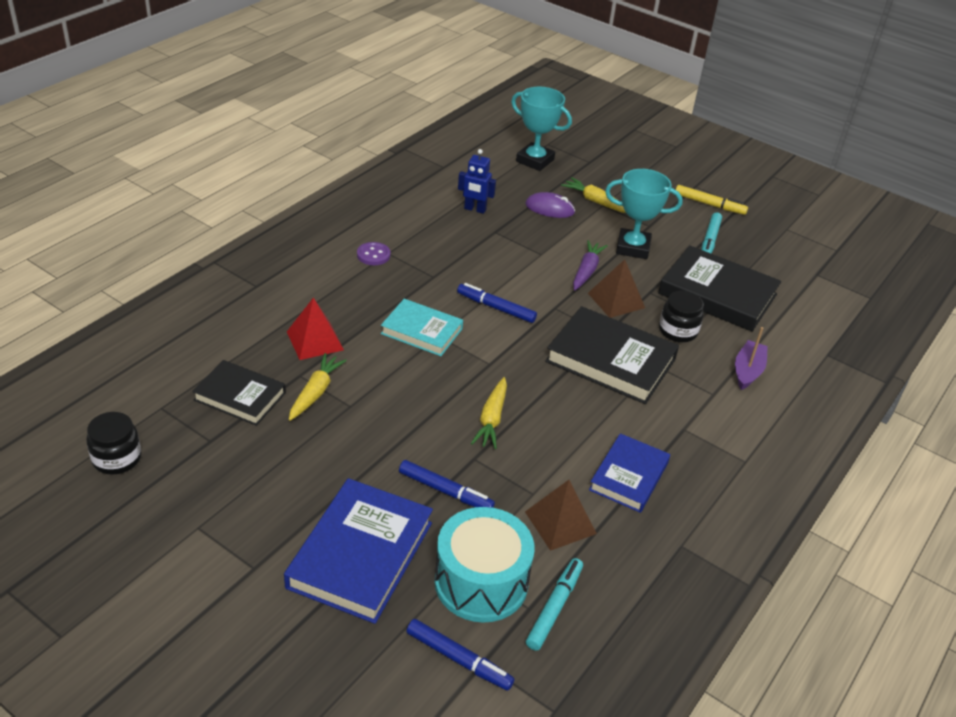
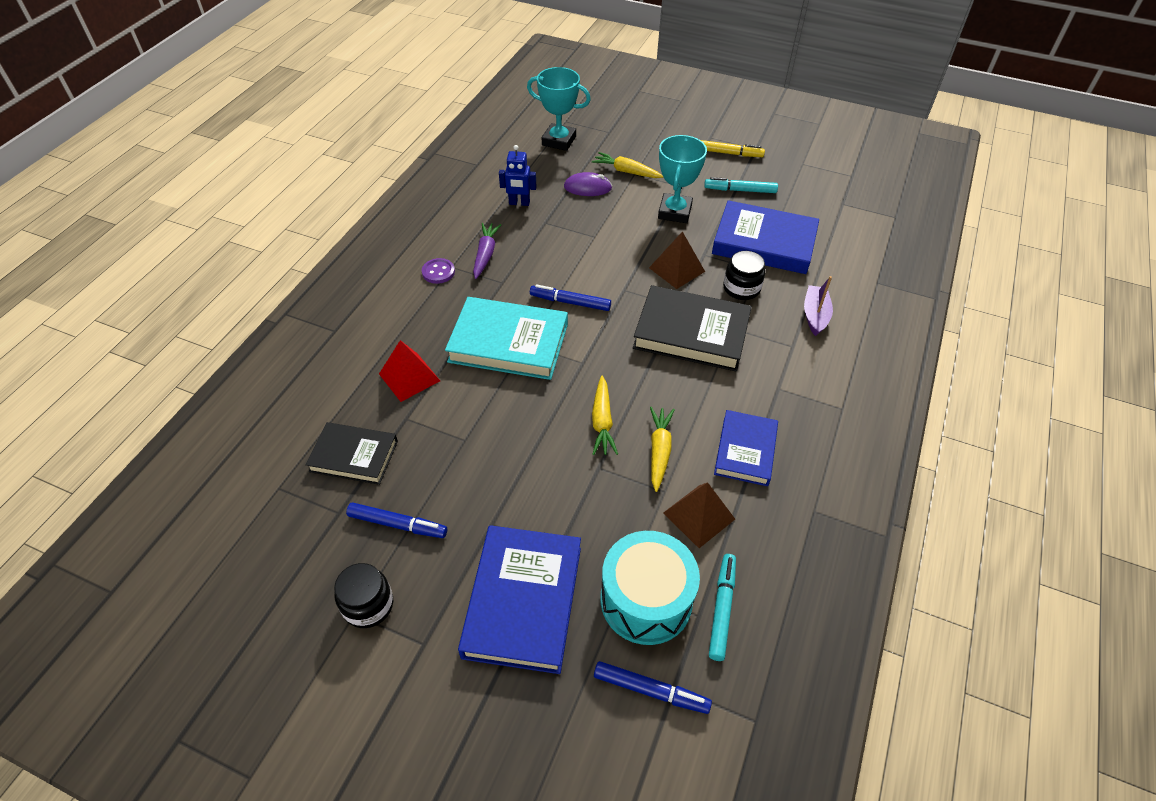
camera: 10 degrees left, 10 degrees up
black jar [86,412,141,474] -> black jar moved to [334,563,393,628]
yellow carrot [289,353,347,421] -> yellow carrot moved to [650,407,675,492]
turquoise book [381,299,463,356] -> turquoise book [445,297,568,380], size x1.59
blue marker [399,460,495,508] -> blue marker moved to [346,503,447,538]
purple carrot [573,240,608,290] -> purple carrot moved to [473,223,501,279]
turquoise trophy [605,169,683,259] -> turquoise trophy turned 75 degrees counterclockwise [658,135,707,223]
black book [658,245,781,332] -> blue book [712,200,819,274]
turquoise marker [701,212,722,254] -> turquoise marker turned 90 degrees clockwise [704,177,778,193]

